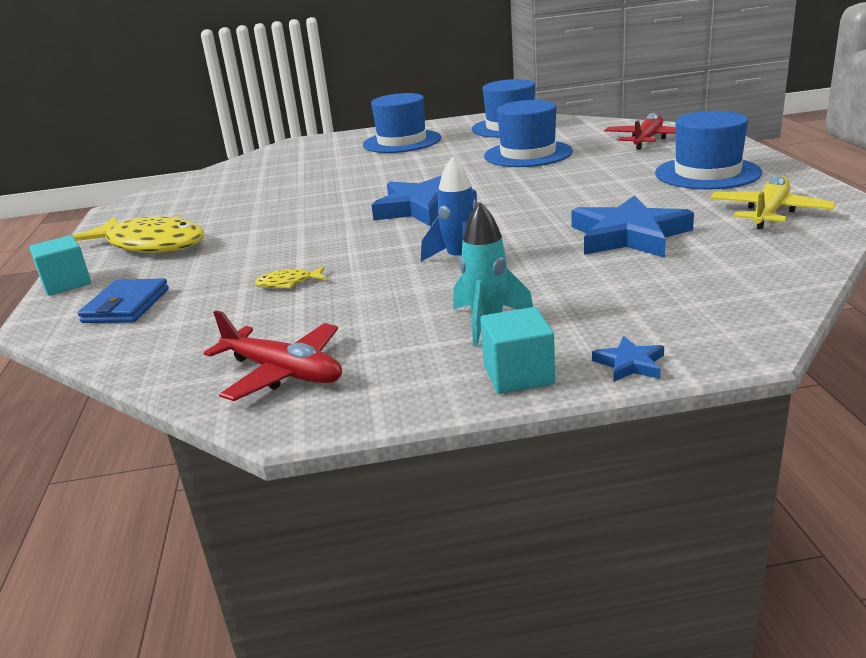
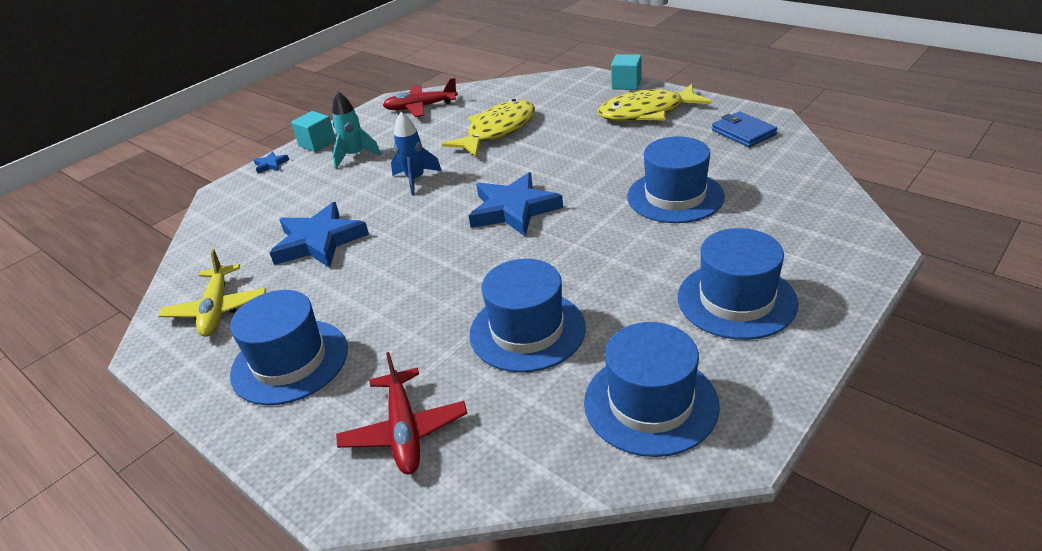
camera: 140 degrees right, 10 degrees up
blue wallet [78,278,169,323] -> blue wallet moved to [712,111,778,147]
yellow fish [254,266,326,288] -> yellow fish [442,99,535,157], size x2.43
none -> blue hat [627,136,725,223]

